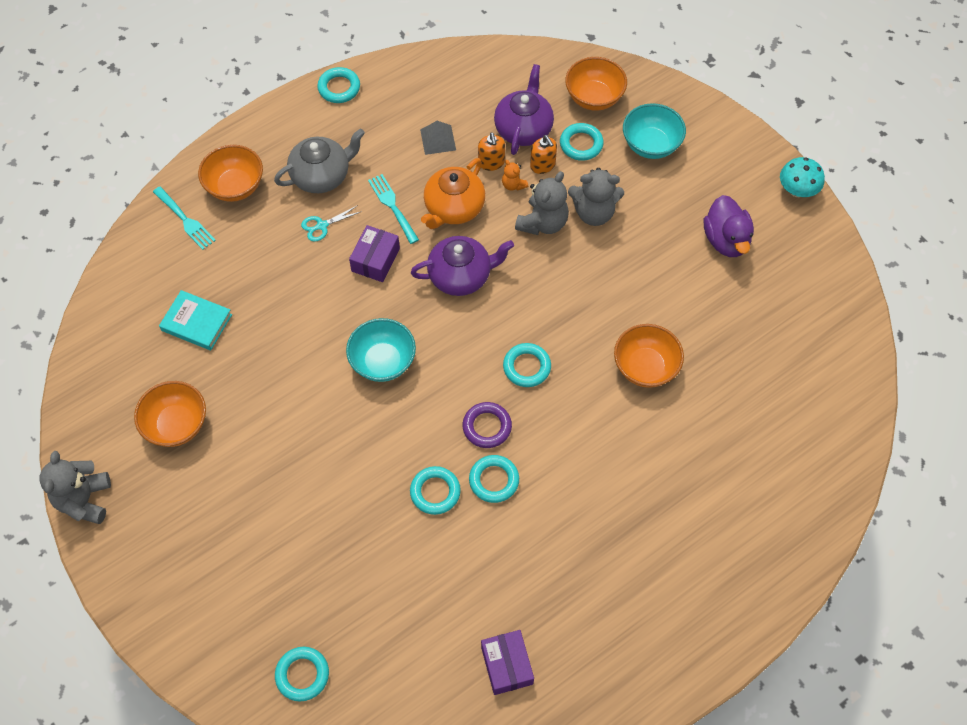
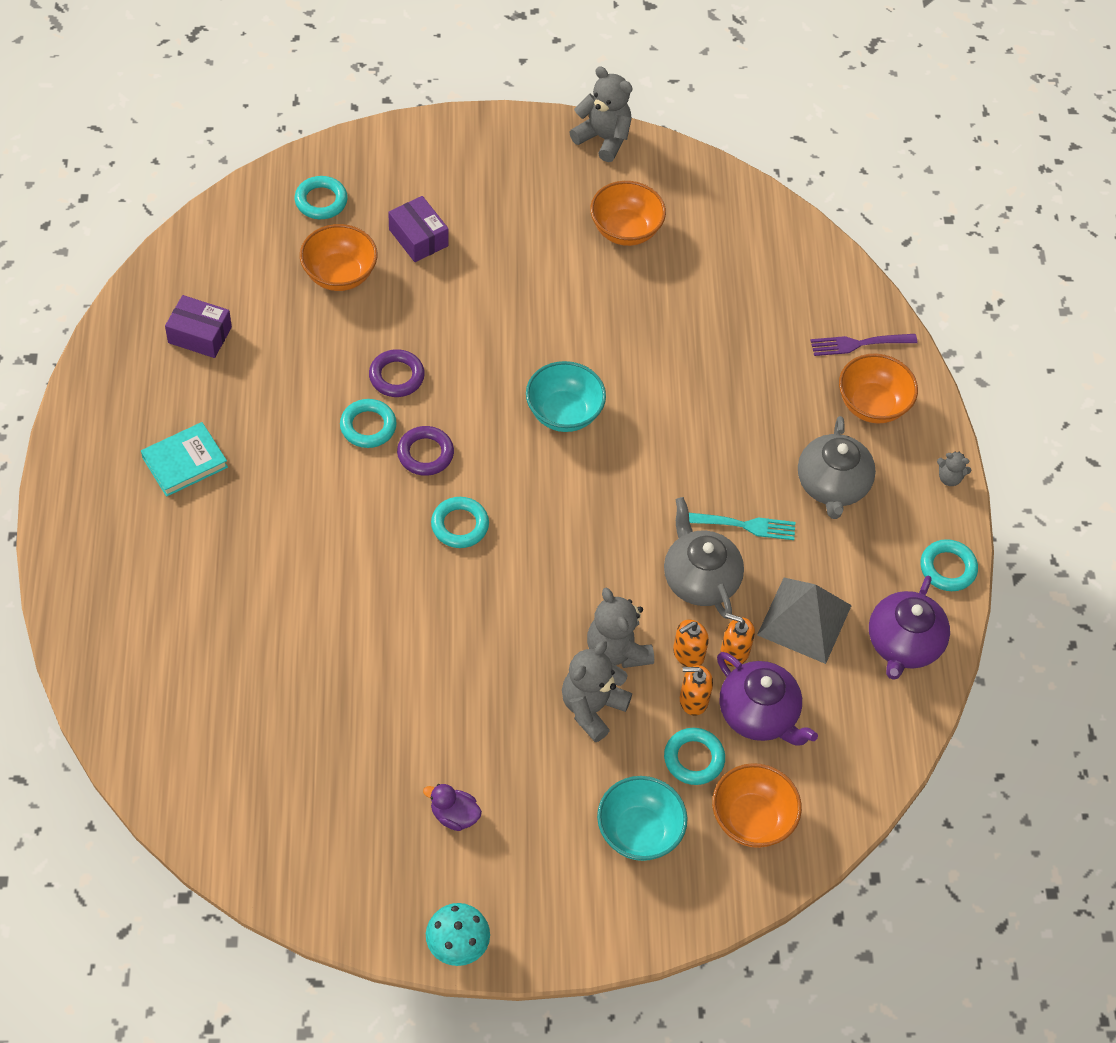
camera: 120 degrees right, 5 degrees down
turquoise fork [153,186,216,250] -> purple fork [811,334,918,356]
turquoise book [159,290,232,350] -> turquoise book moved to [141,422,228,497]
turquoise scissors [301,205,362,242] -> none
purple box [349,225,400,282] -> purple box moved to [388,196,449,262]
turquoise ring [410,466,461,515] -> purple ring [369,349,425,397]
purple teapot [411,236,514,296] -> purple teapot moved to [869,576,950,680]
grey pyramid [420,121,456,155] -> grey pyramid [757,578,852,664], size x1.73
orange teapot [421,158,485,229] -> grey teapot [664,497,744,619]
orange teddy bear [502,160,528,191] -> orange soap dispenser [673,620,709,667]
orange bowl [614,324,684,388] -> orange bowl moved to [300,224,377,291]
purple duck [704,195,754,257] -> purple duck [423,784,482,831], size x0.61
none -> grey teddy bear [937,451,971,486]

